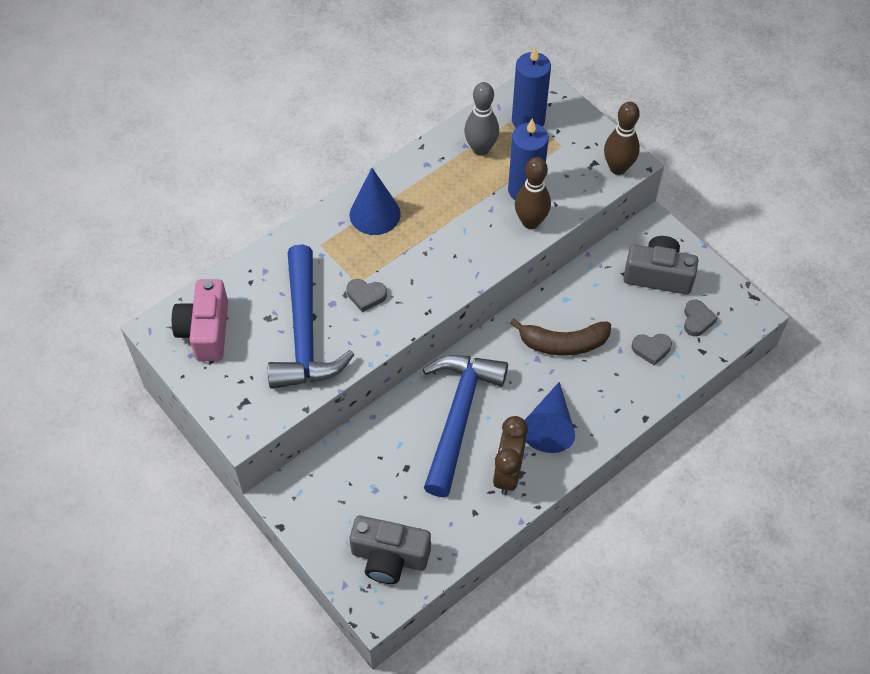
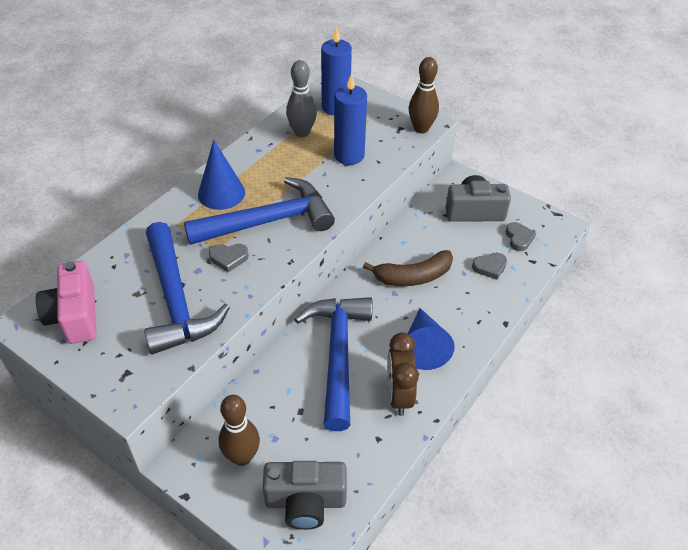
camera: 15 degrees left, 10 degrees down
brown bowling pin [515,157,551,229] -> brown bowling pin moved to [219,395,260,466]
none -> blue hammer [184,177,335,245]

